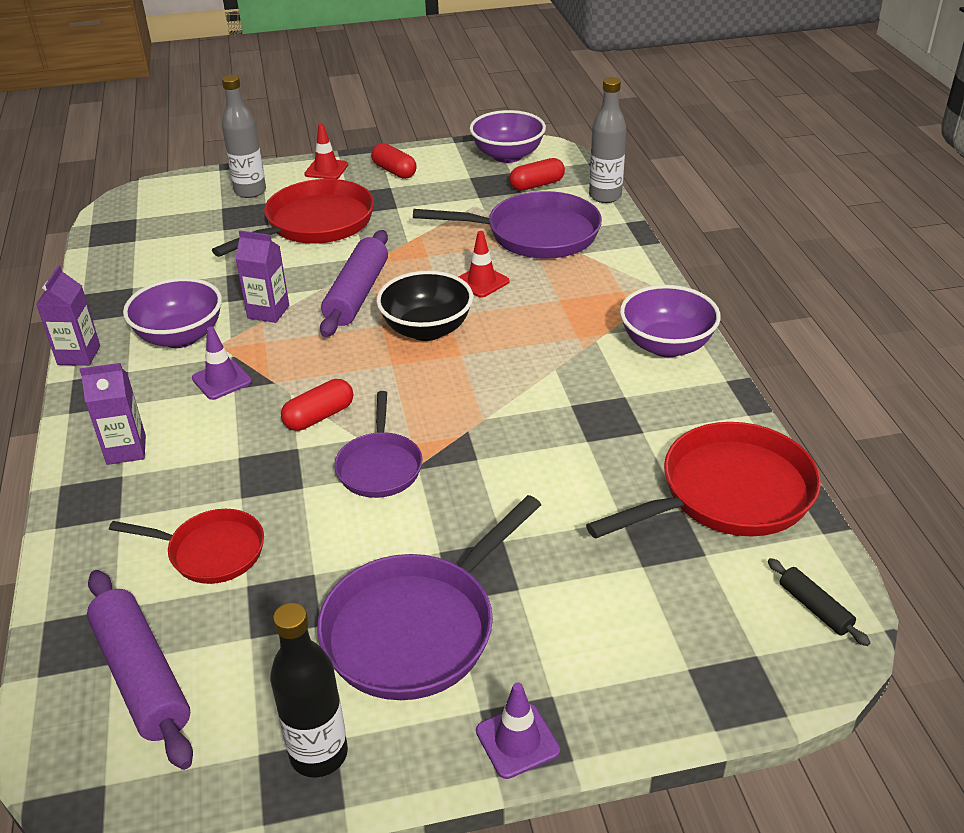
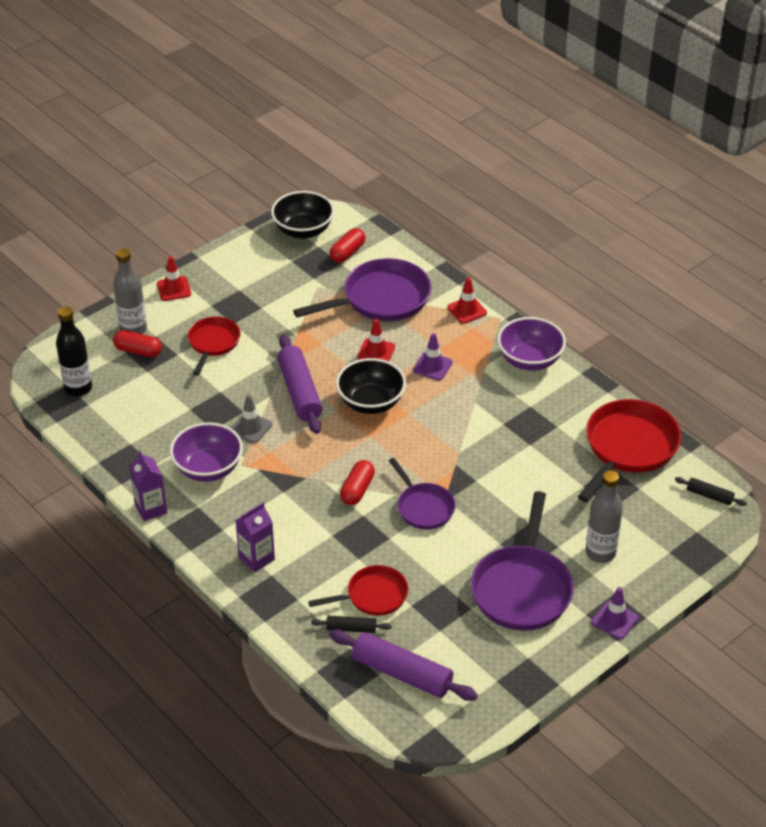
camera: 30 degrees left, 5 degrees up
purple traffic cone [192,327,252,400] -> purple traffic cone moved to [413,333,453,380]
red pan [212,179,374,257] -> red pan [188,317,241,376], size x0.59
purple carton [235,231,289,323] -> grey traffic cone [231,394,272,443]
black bottle [270,603,348,778] -> black bottle moved to [56,306,92,396]
red capsule [371,143,417,179] -> red capsule moved to [113,330,162,357]
purple bowl [470,110,546,163] -> black bowl [271,191,334,239]
grey bottle [589,77,626,203] -> grey bottle moved to [585,470,623,563]
none -> black rolling pin [311,616,392,633]
none -> red traffic cone [447,277,487,324]

